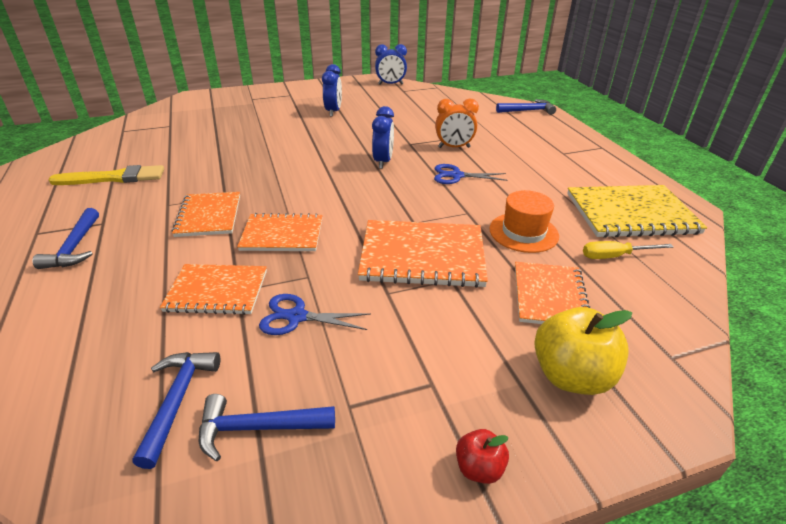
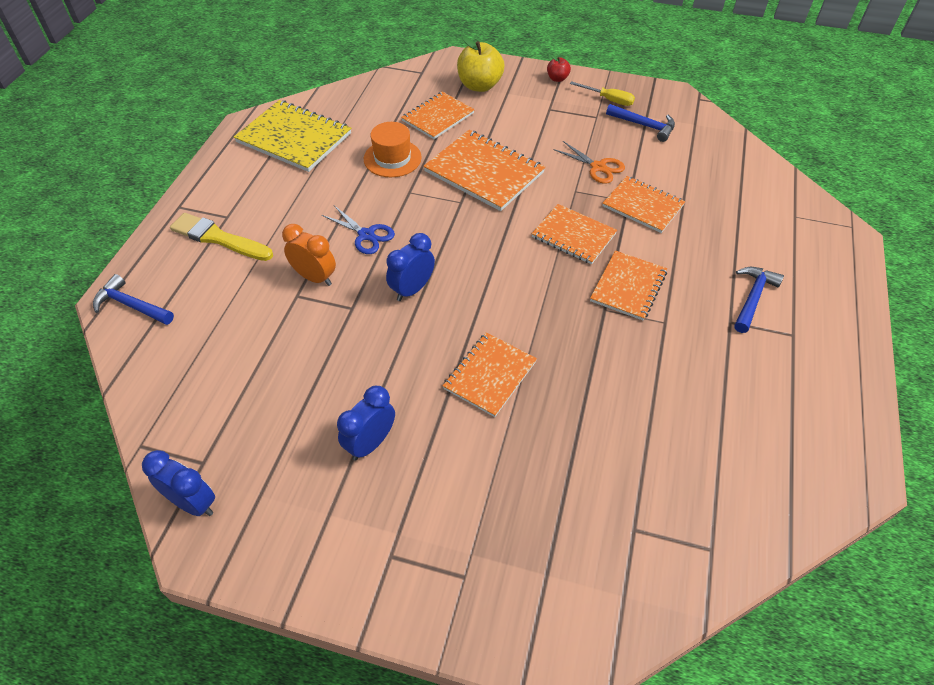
camera: 145 degrees left, 15 degrees up
yellow brush [48,165,164,185] -> yellow brush moved to [170,213,273,261]
blue hammer [132,352,220,469] -> none
blue scissors [259,294,371,335] -> orange scissors [553,141,625,184]
yellow screwdriver [583,241,674,259] -> yellow screwdriver moved to [570,81,635,106]
none -> orange notebook [443,332,537,417]

